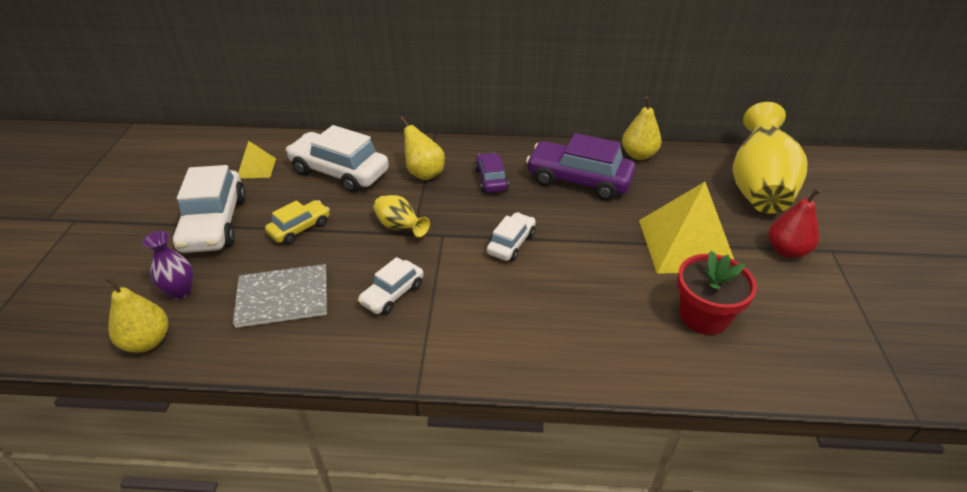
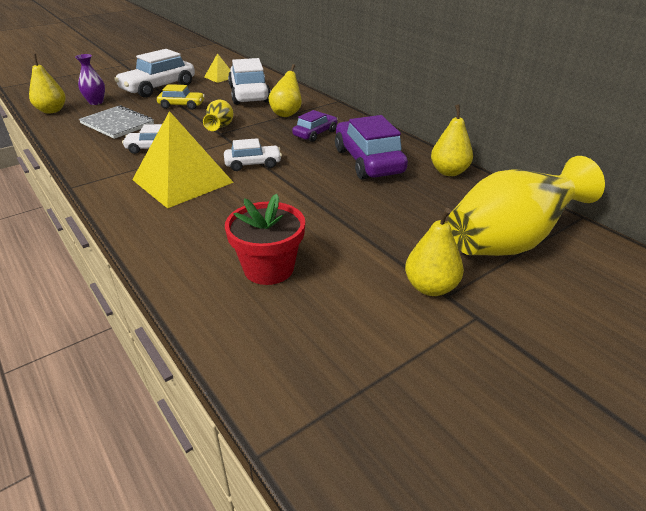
camera: 50 degrees right, 5 degrees down
yellow pyramid [639,182,734,274] -> yellow pyramid moved to [132,111,234,208]
red pear [769,188,821,258] -> yellow pear [405,208,464,296]

